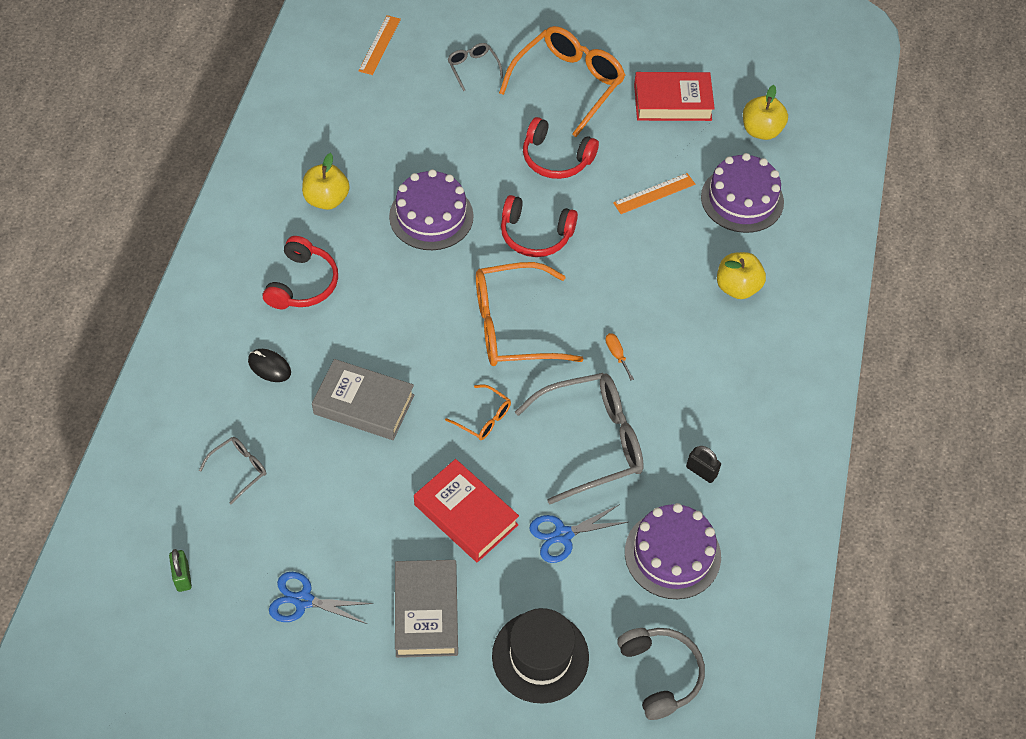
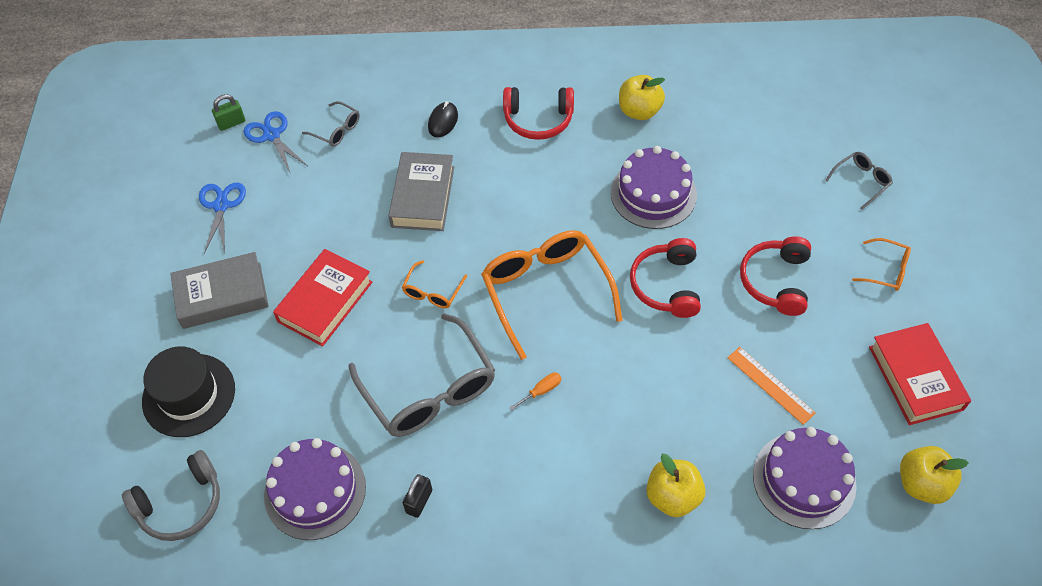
camera: 80 degrees right, 0 degrees up
orange ruler [359,15,401,75] -> none
orange glasses [499,26,625,137] -> orange glasses [852,238,911,291], size x0.47
blue scissors [529,504,628,563] -> blue scissors moved to [244,111,307,174]

